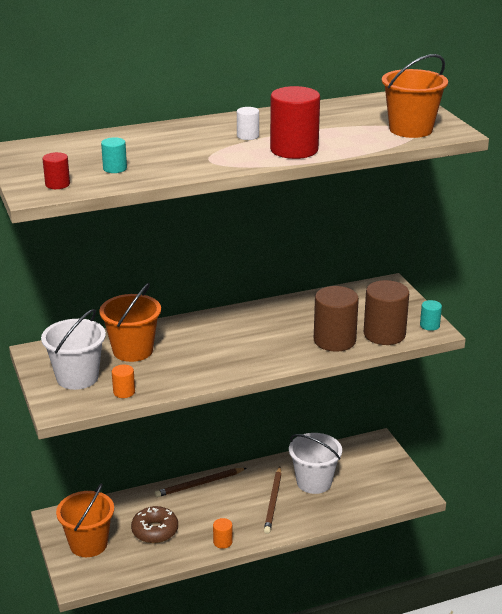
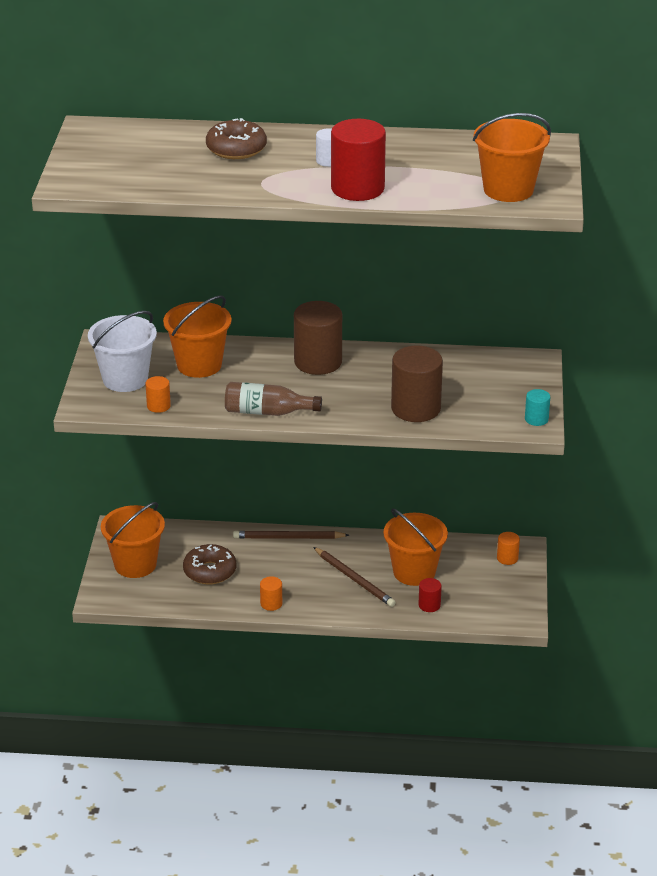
camera: 25 degrees right, 5 degrees up
red cylinder [42,152,70,189] -> red cylinder moved to [419,578,442,612]
turquoise cylinder [101,137,127,173] -> none
brown pencil [264,467,282,534] -> brown pencil turned 75 degrees counterclockwise [313,547,396,607]
white bucket [289,433,342,494] -> orange bucket [384,508,448,586]
brown cylinder [364,280,409,345] -> brown cylinder moved to [294,301,342,375]
none -> brown donut [206,118,267,159]
none -> brown bottle [225,382,322,416]
none -> orange cylinder [497,532,520,565]

